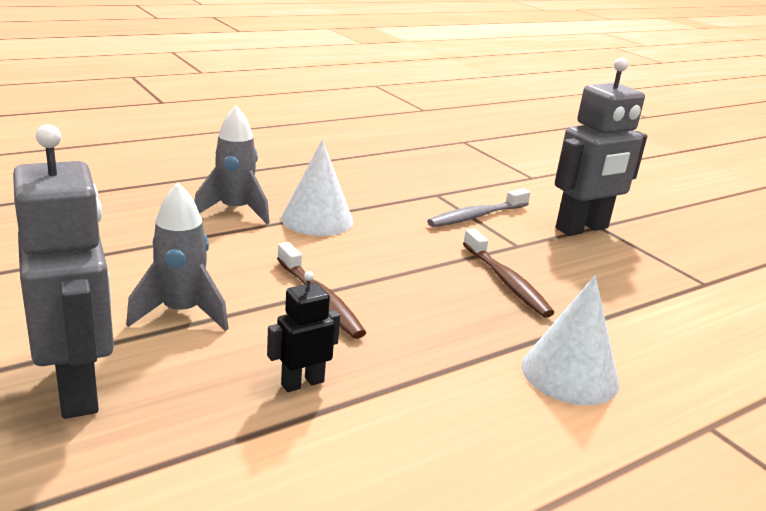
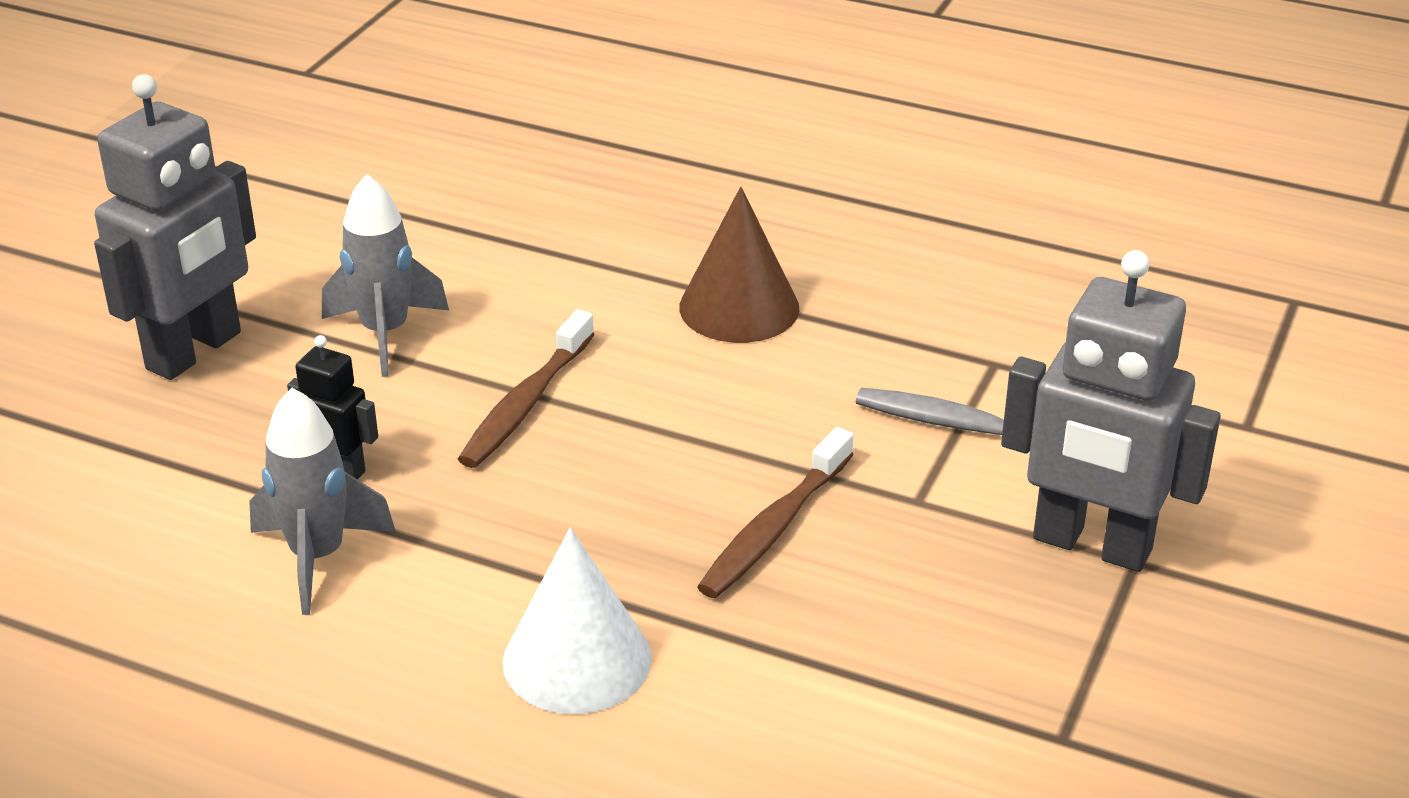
camera: 60 degrees right, 10 degrees up
grey rocket [194,105,270,224] -> grey rocket moved to [249,388,396,615]
white cone [281,139,353,236] -> brown cone [679,187,799,343]

